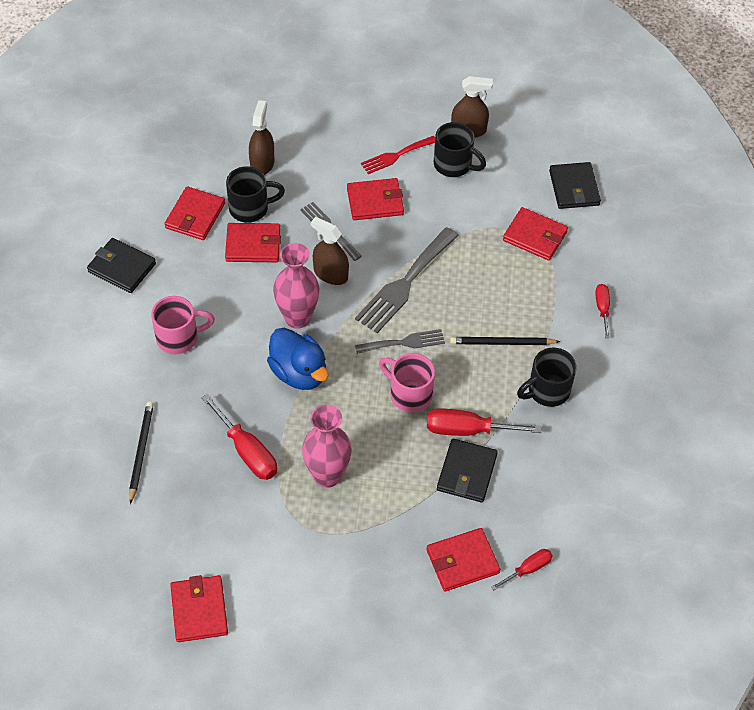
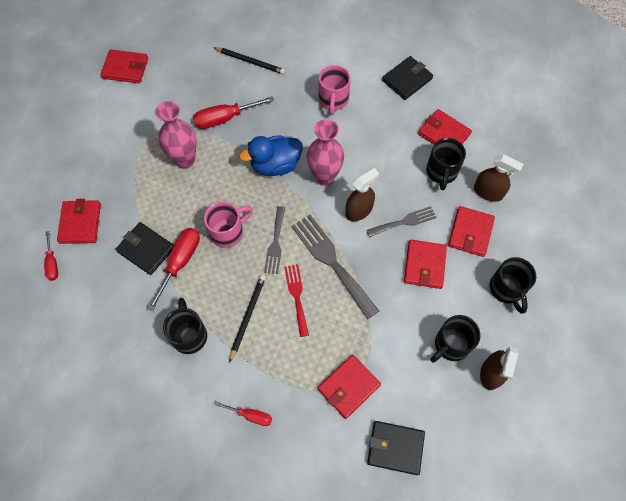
camera: 110 degrees right, 10 degrees up
red wallet [225,223,281,262] -> red wallet moved to [448,206,495,257]
red fork [361,136,435,174] -> red fork moved to [284,264,309,337]
none -> black mug [490,257,536,314]

